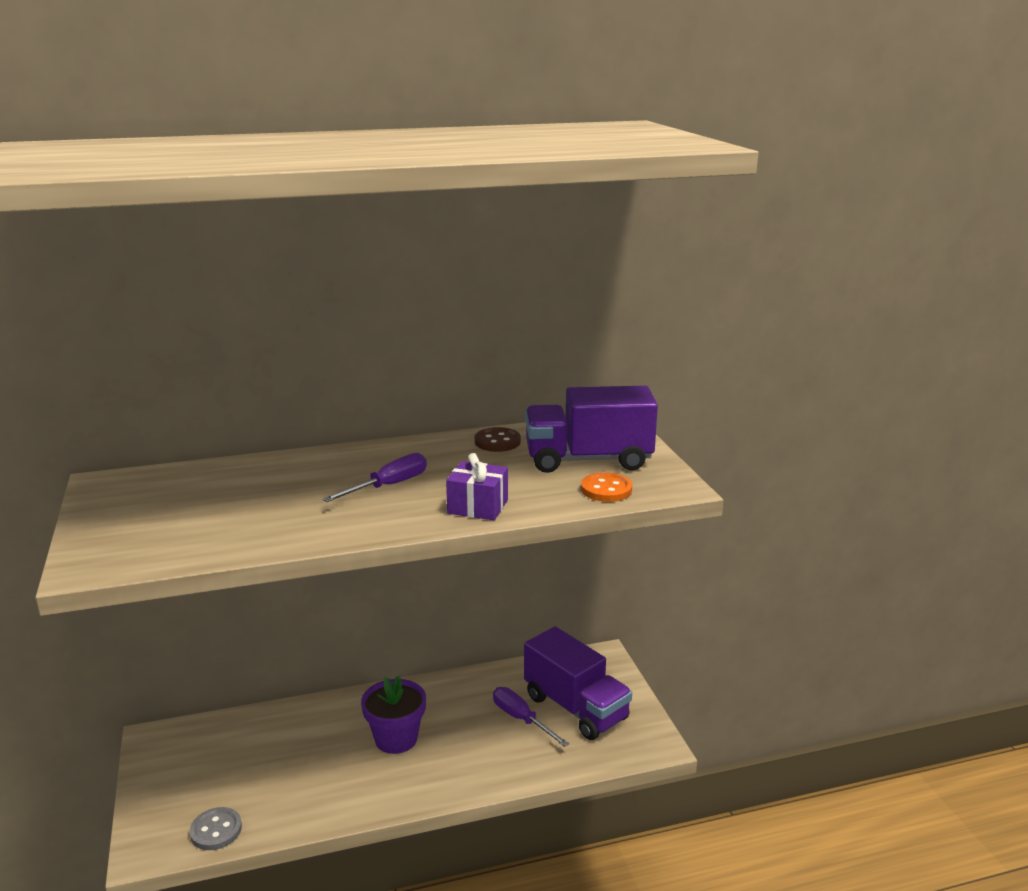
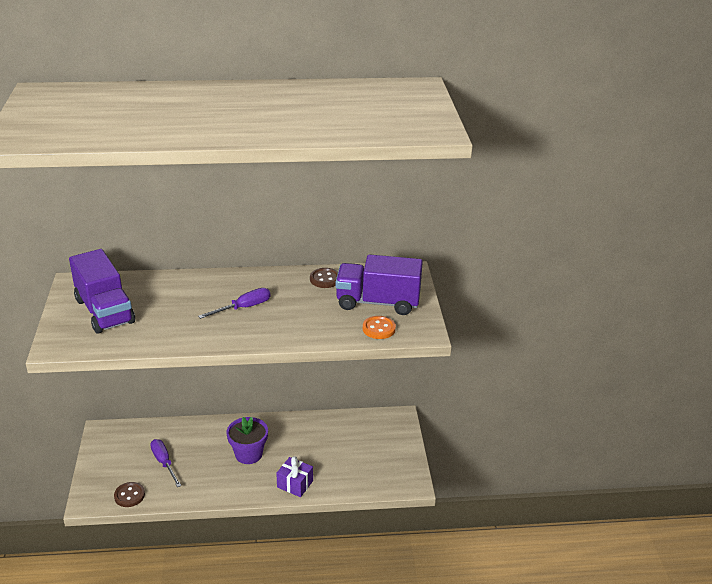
camera: 10 degrees right, 10 degrees up
grey button [190,807,242,850] -> brown button [114,482,145,507]
purple gift [446,453,508,520] -> purple gift moved to [276,456,313,497]
purple screwdriver [493,687,569,747] -> purple screwdriver moved to [150,439,181,487]
purple truck [524,626,632,740] -> purple truck moved to [69,249,135,334]

